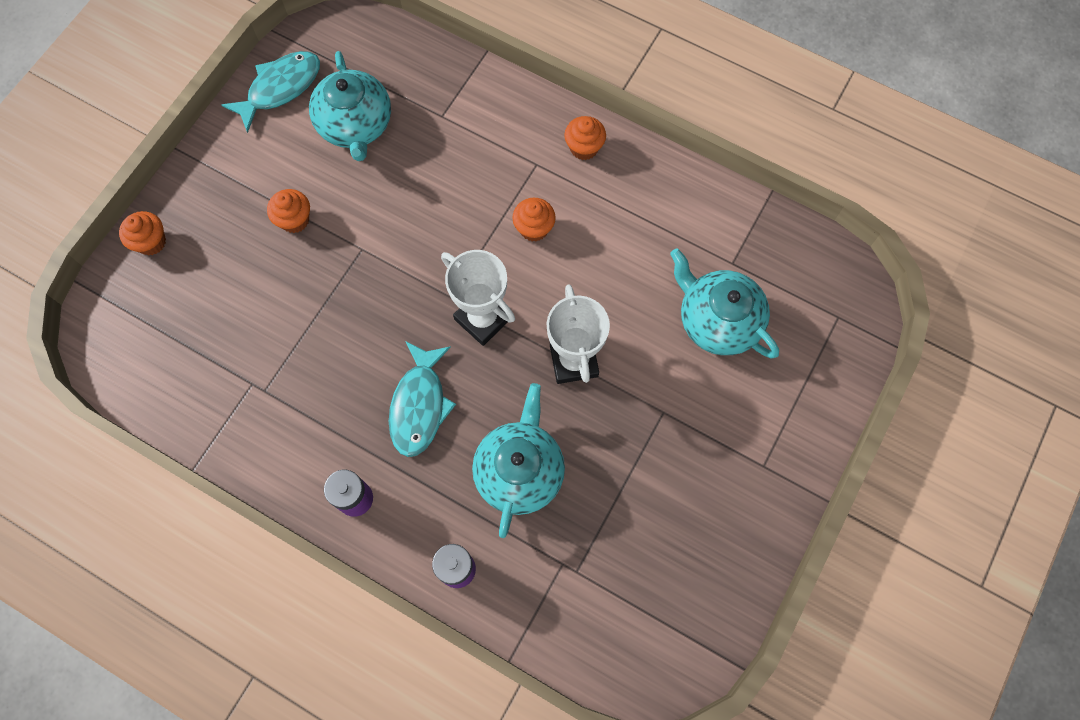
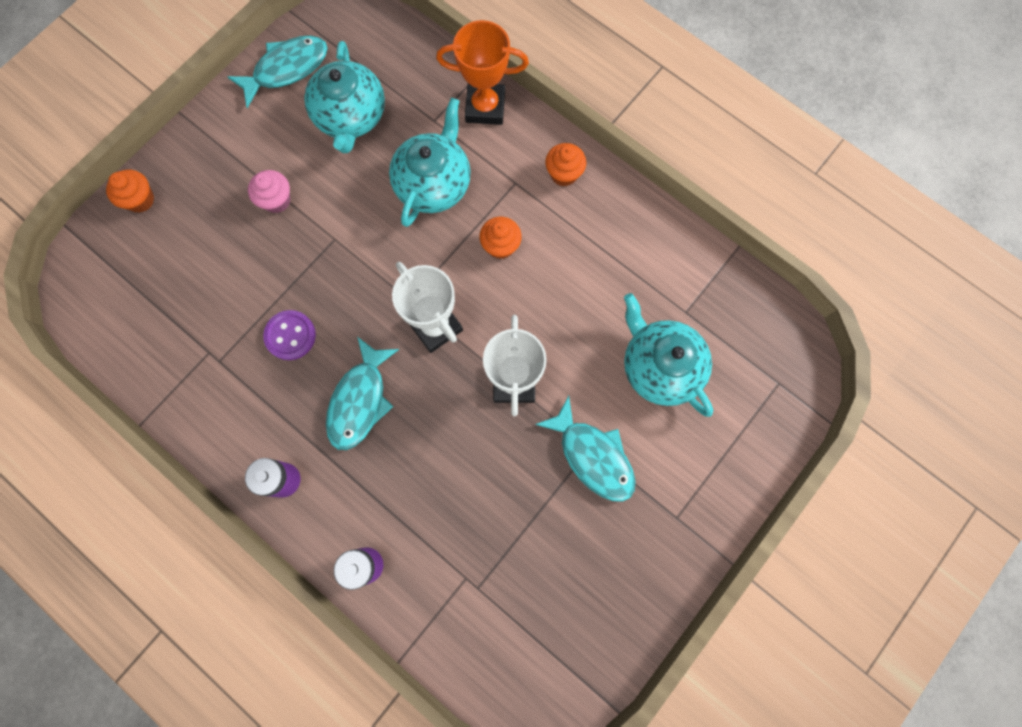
camera: 10 degrees right, 5 degrees up
orange cupcake [267,189,310,233] -> pink cupcake [248,170,291,213]
turquoise teapot [472,383,565,538] -> turquoise teapot moved to [389,98,471,227]
none -> purple button [263,310,316,360]
none -> orange trophy [436,20,529,125]
none -> turquoise fish [535,396,636,502]

